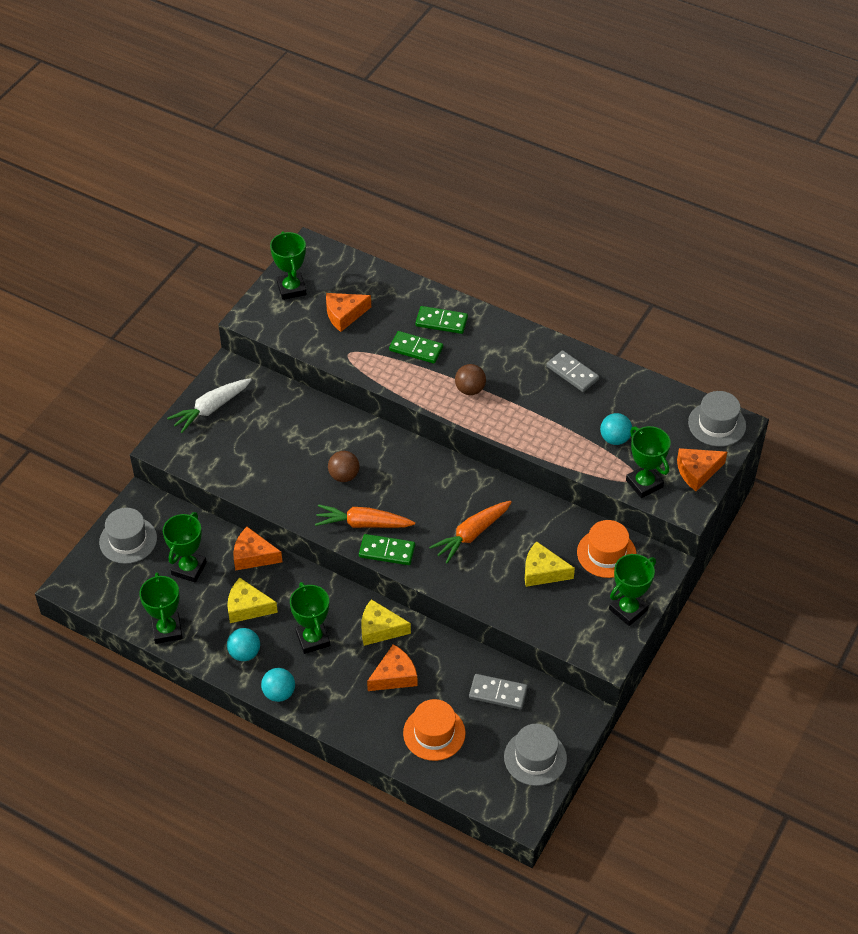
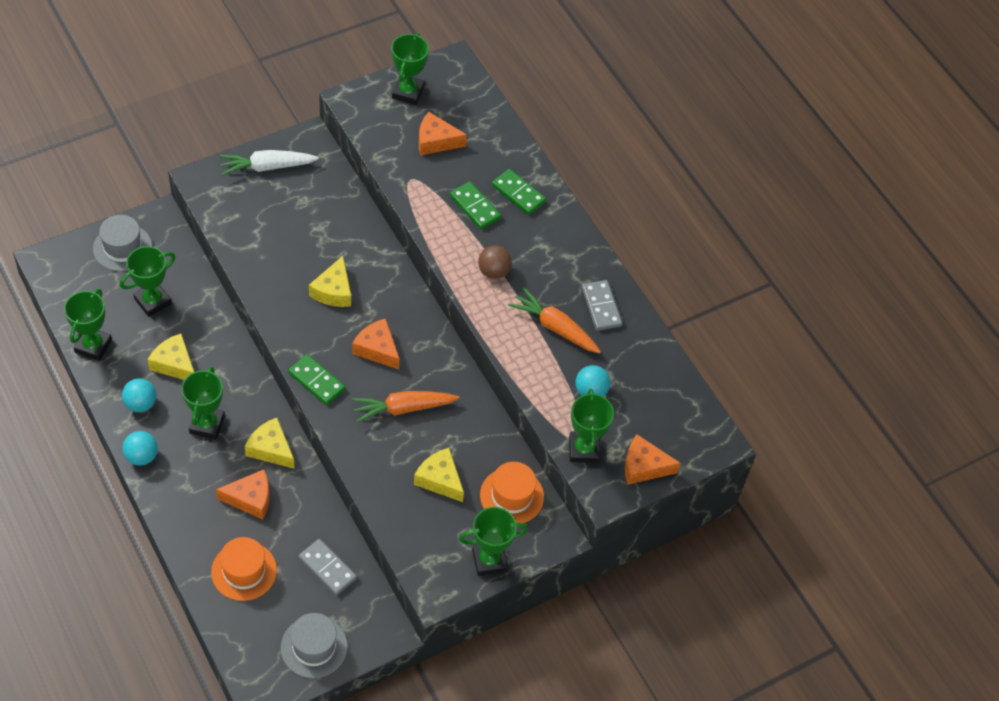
camera: 25 degrees right, 5 degrees up
orange cheese [233,527,282,571] -> orange cheese moved to [352,318,400,369]
orange carrot [315,504,415,528] -> orange carrot moved to [508,287,601,353]
brown ball [328,451,359,482] -> yellow cheese [309,256,351,307]
grey hat [688,391,746,447] -> none

